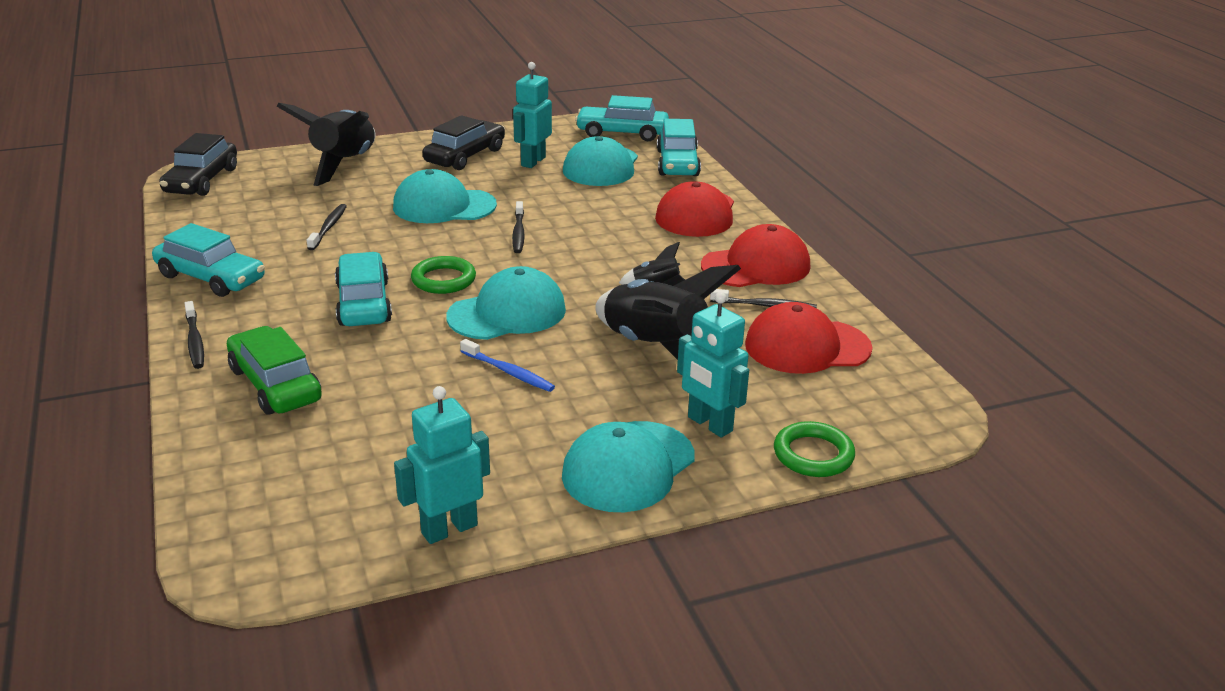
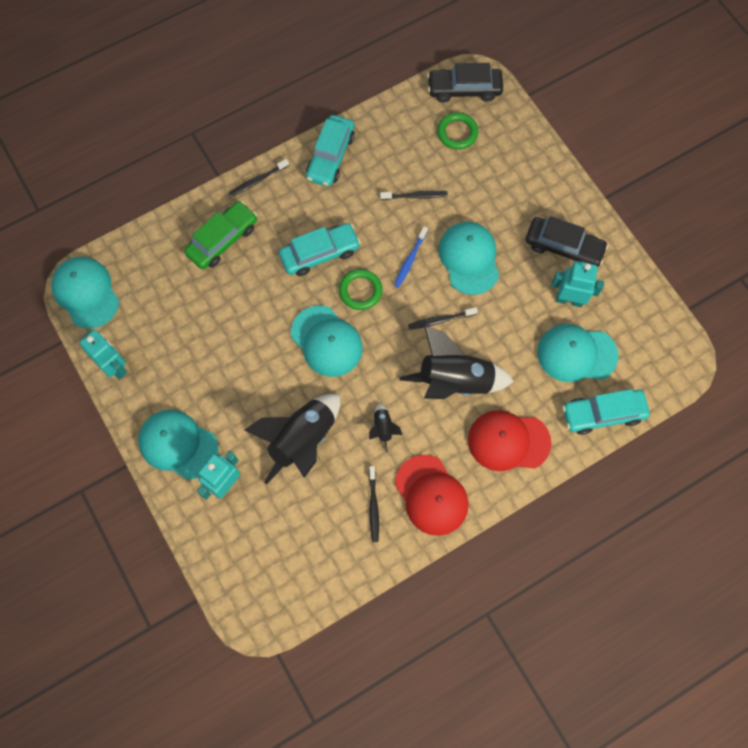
camera: 80 degrees right, 40 degrees up
black rocket [277,103,376,186] -> black rocket moved to [400,326,514,399]
blue toothbrush [460,339,555,392] -> blue toothbrush moved to [394,226,428,288]
turquoise car [575,95,669,141] -> none
red cap [745,302,873,374] -> none
green ring [774,421,855,477] -> green ring moved to [437,112,478,150]
none -> turquoise cap [51,257,119,329]

